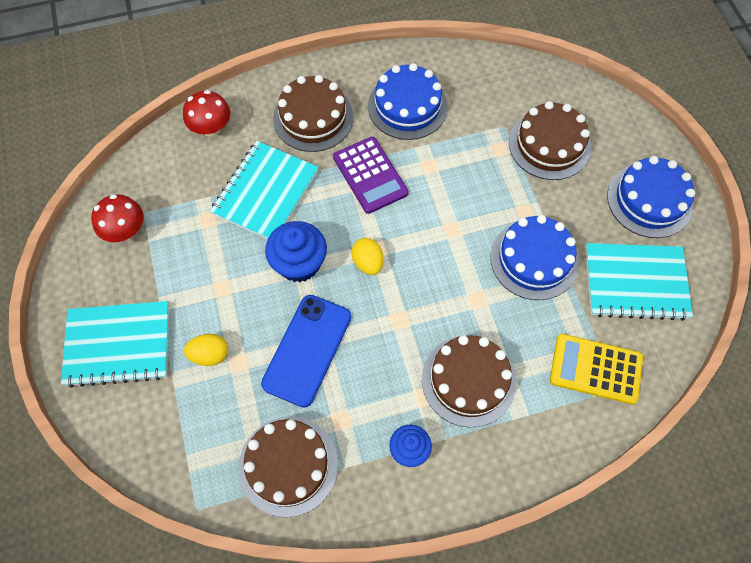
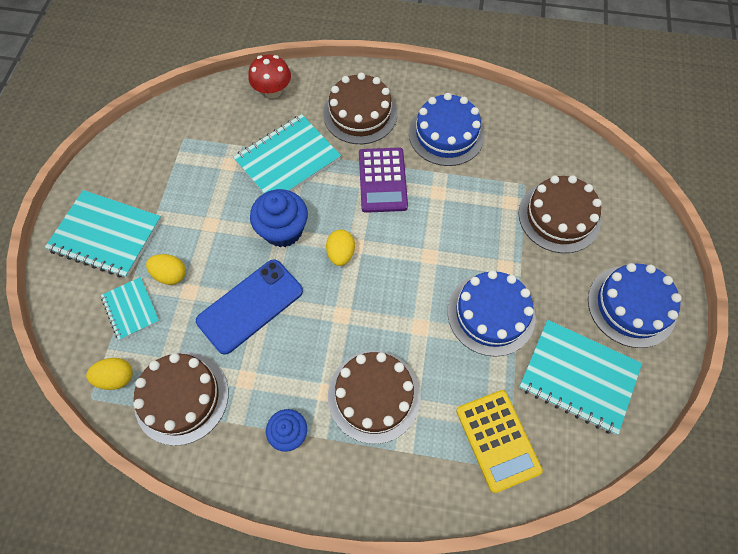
camera: 25 degrees right, 0 degrees up
red mushroom [91,194,144,242] -> none
yellow calculator [550,334,643,404] -> yellow calculator turned 150 degrees counterclockwise [456,390,543,493]
none -> yellow egg [86,358,133,390]
none -> turquoise notebook [101,277,160,341]

